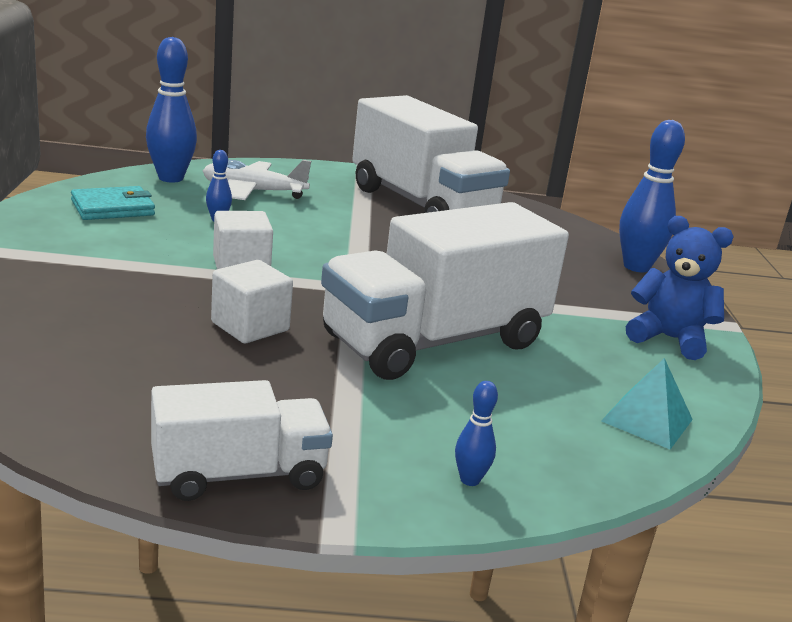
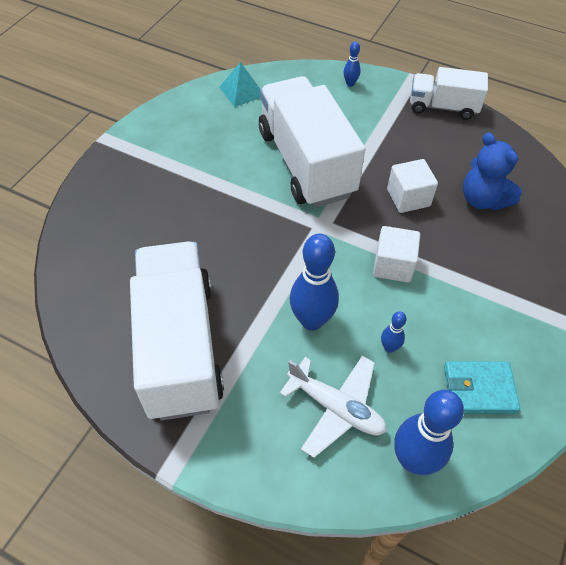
camera: 150 degrees left, 30 degrees up
white truck [321,202,569,380] -> white truck turned 105 degrees counterclockwise [259,76,365,208]
blue bowling pin [619,120,685,272] -> blue bowling pin moved to [290,233,339,331]
blue teddy bear [626,216,734,360] -> blue teddy bear moved to [463,133,522,211]

